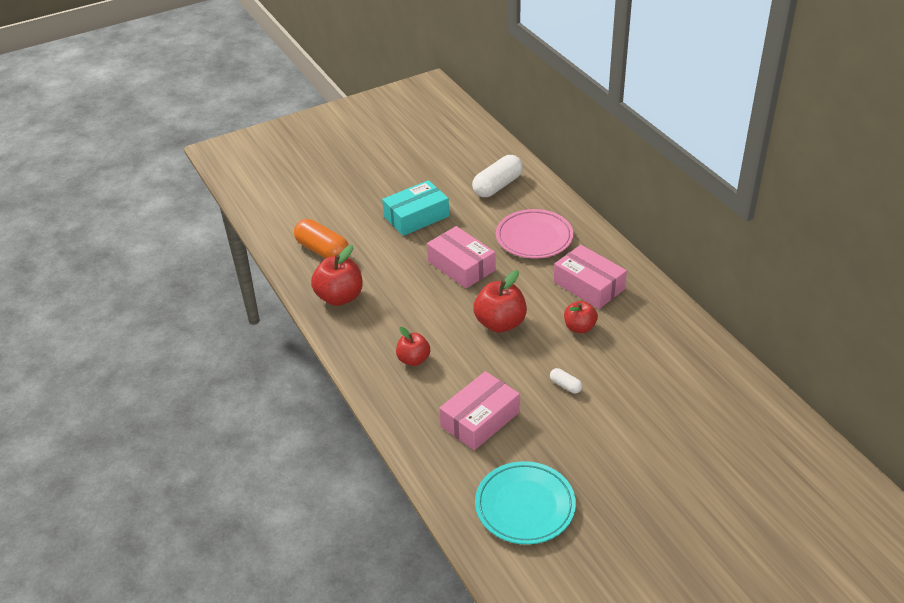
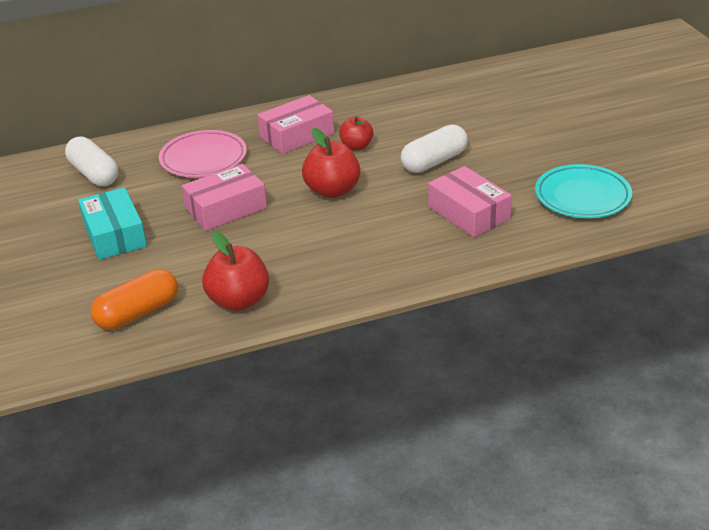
camera: 80 degrees left, 5 degrees down
red apple [396,327,430,366] -> none
white capsule [550,368,582,393] -> white capsule [401,124,468,173], size x2.13

